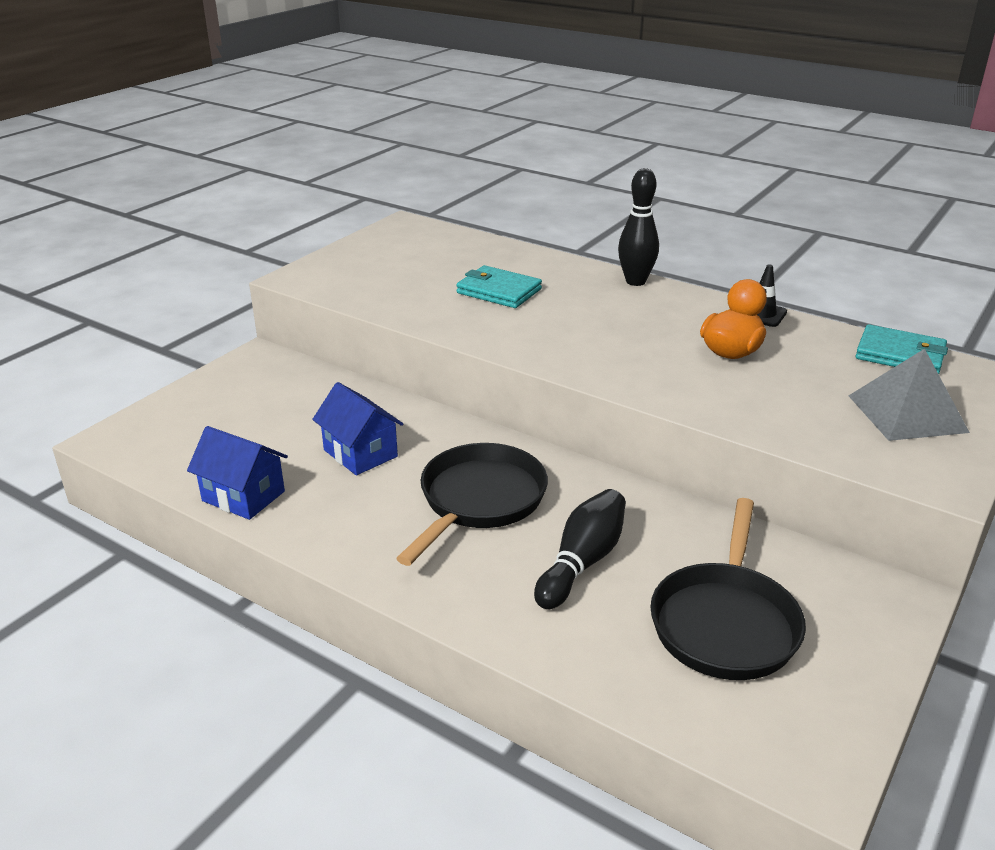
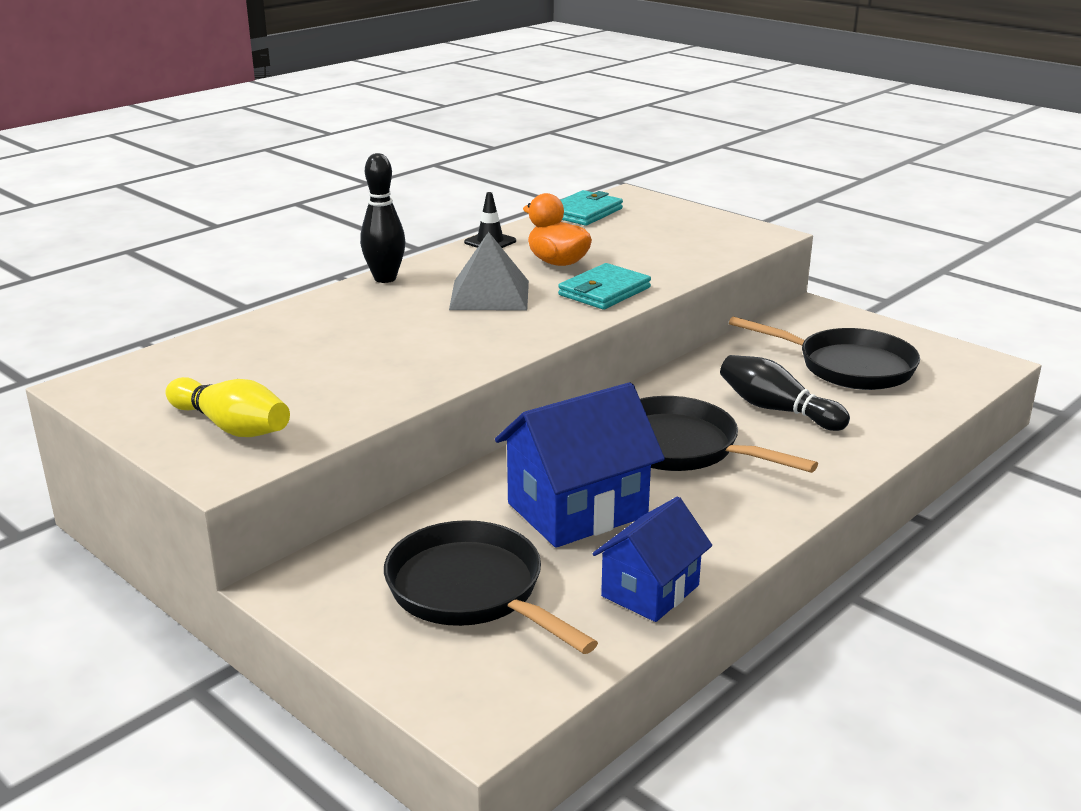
camera: 80 degrees left, 5 degrees down
blue house [312,382,403,475] -> blue house [495,382,665,548], size x1.56
turquoise wallet [456,265,542,308] -> turquoise wallet moved to [558,263,651,310]
grey pyramid [849,349,970,441] -> grey pyramid moved to [449,232,529,310]
none -> yellow bowling pin [165,377,290,437]
none -> black pan [384,520,598,654]

